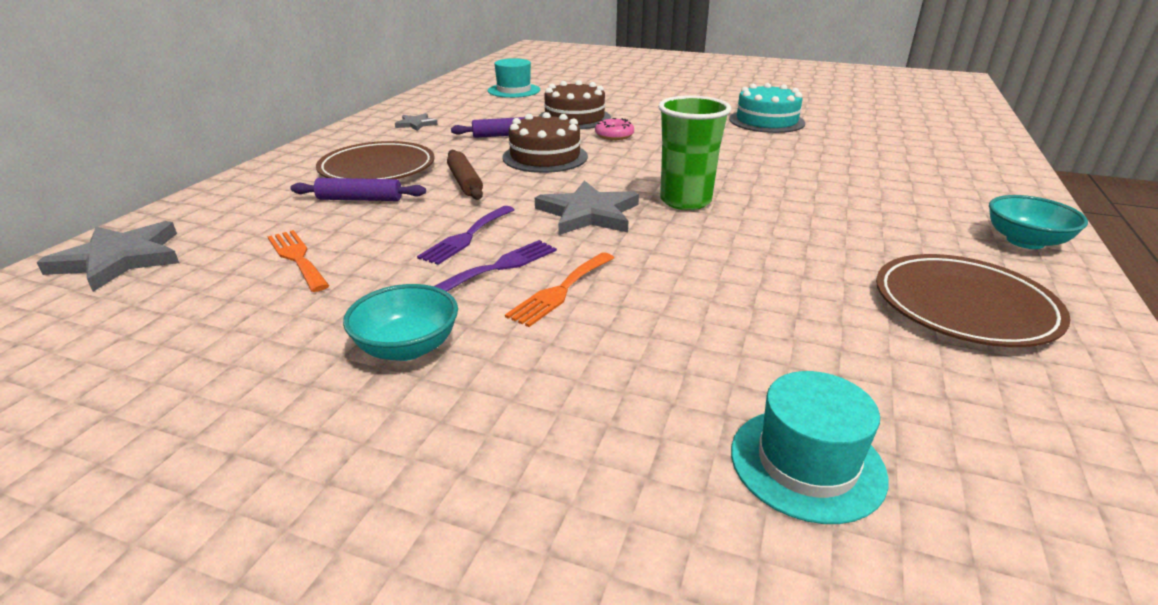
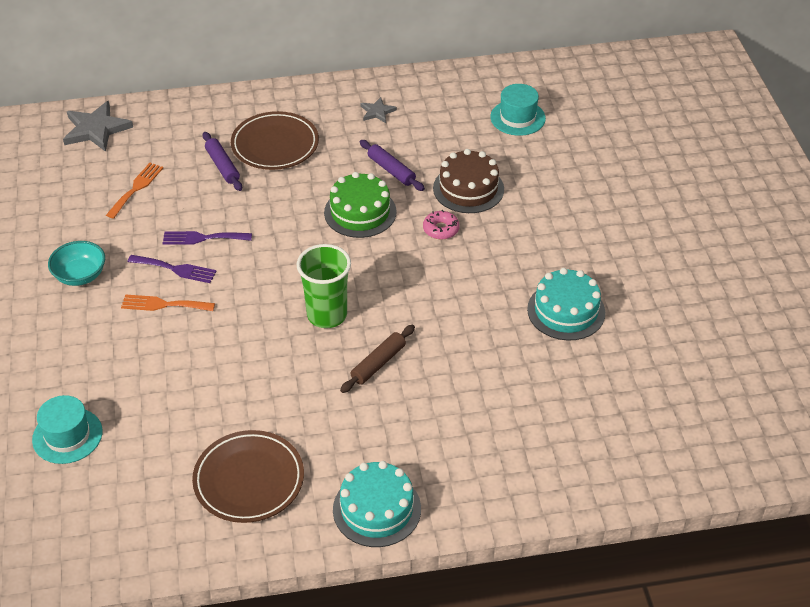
camera: 60 degrees right, 15 degrees up
brown rolling pin [447,150,483,200] -> brown rolling pin moved to [340,325,415,393]
brown cake [502,112,588,173] -> green cake [324,172,397,238]
grey star [535,180,639,235] -> none
turquoise bowl [989,195,1088,249] -> turquoise cake [333,461,421,547]

